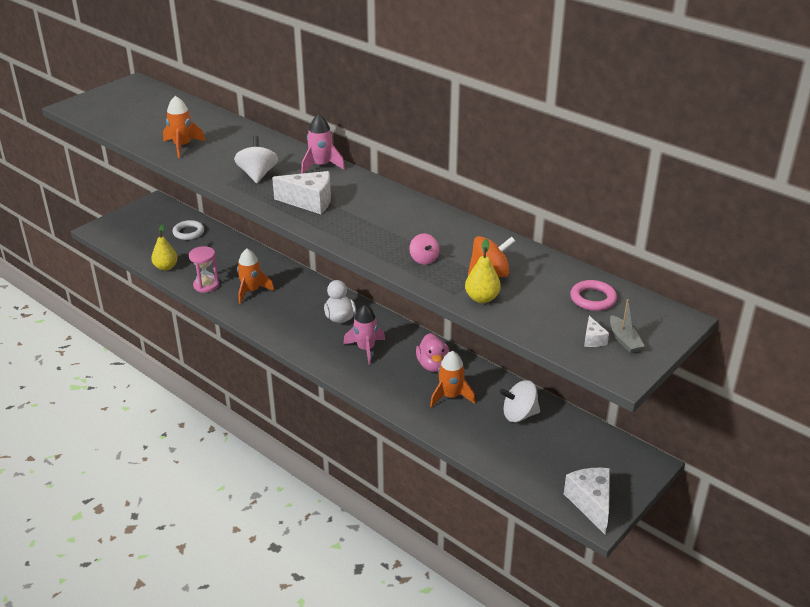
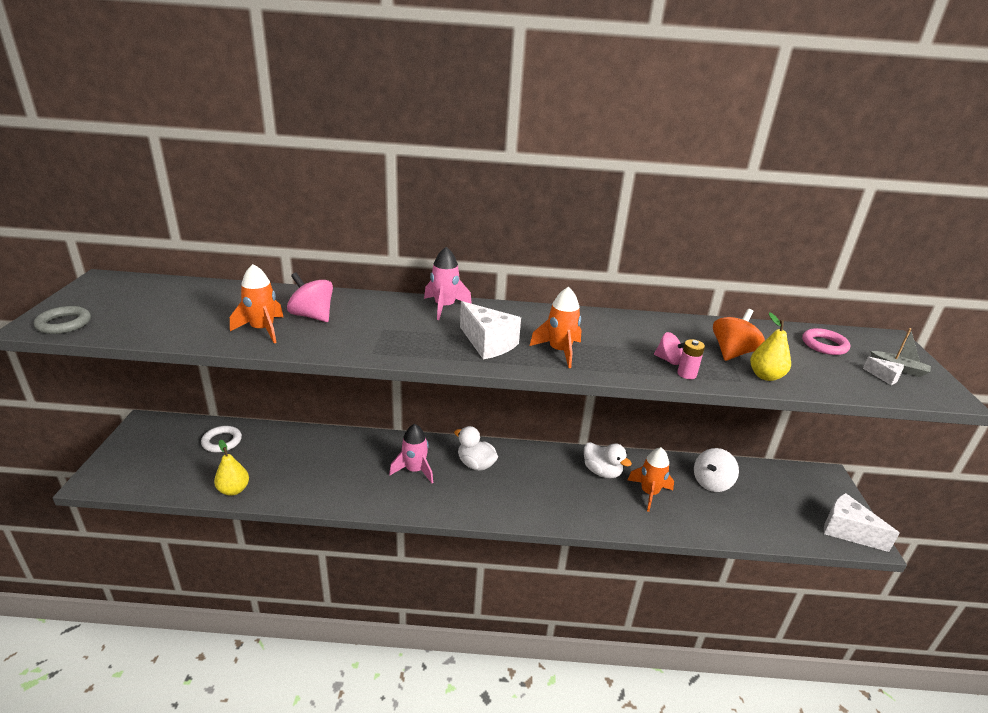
camera: 40 degrees left, 5 degrees down
pink hourglass [189,246,219,293] -> none
white spinning top [234,136,278,183] -> none
orange rocket [237,249,274,304] -> orange rocket moved to [530,287,582,368]
white cheese [272,171,331,214] -> white cheese turned 75 degrees clockwise [460,301,521,359]
pink rocket [343,305,385,365] -> pink rocket moved to [389,424,433,483]
pink duck [416,333,449,372] -> white duck [584,442,632,479]
none -> grey ring [34,306,91,334]
none -> pink spinning top [287,273,333,322]
none -> pink battery [677,339,705,379]

